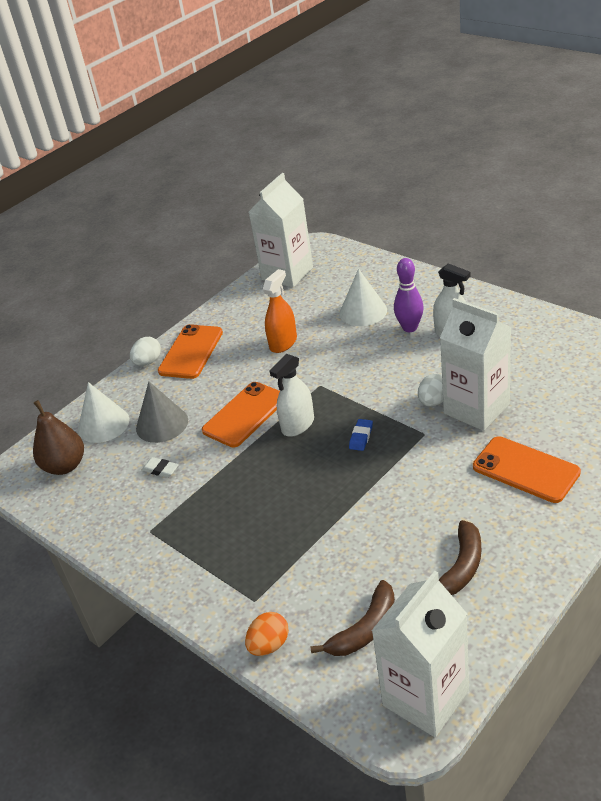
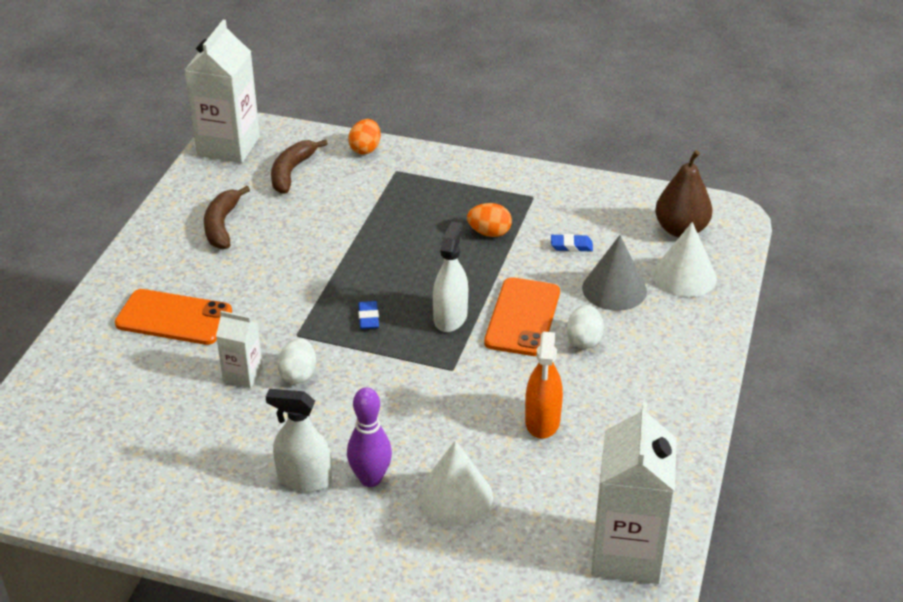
camera: 150 degrees right, 0 degrees up
white egg [130,337,161,366] -> white egg moved to [567,305,604,349]
white eraser [142,457,179,478] -> blue eraser [551,234,593,252]
orange phone [158,324,223,379] -> none
white carton [440,298,512,431] -> white carton [216,311,263,388], size x0.51
none -> orange egg [467,203,512,237]

